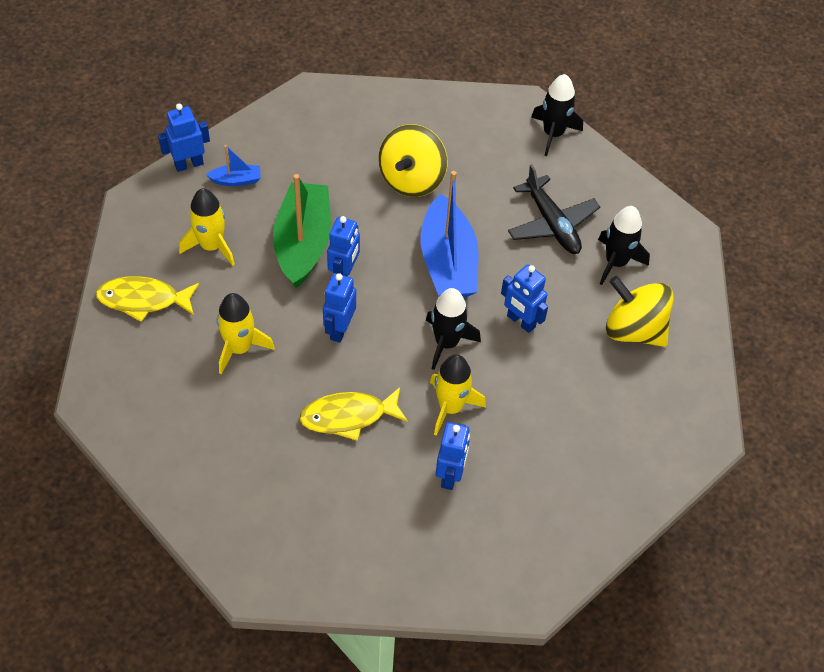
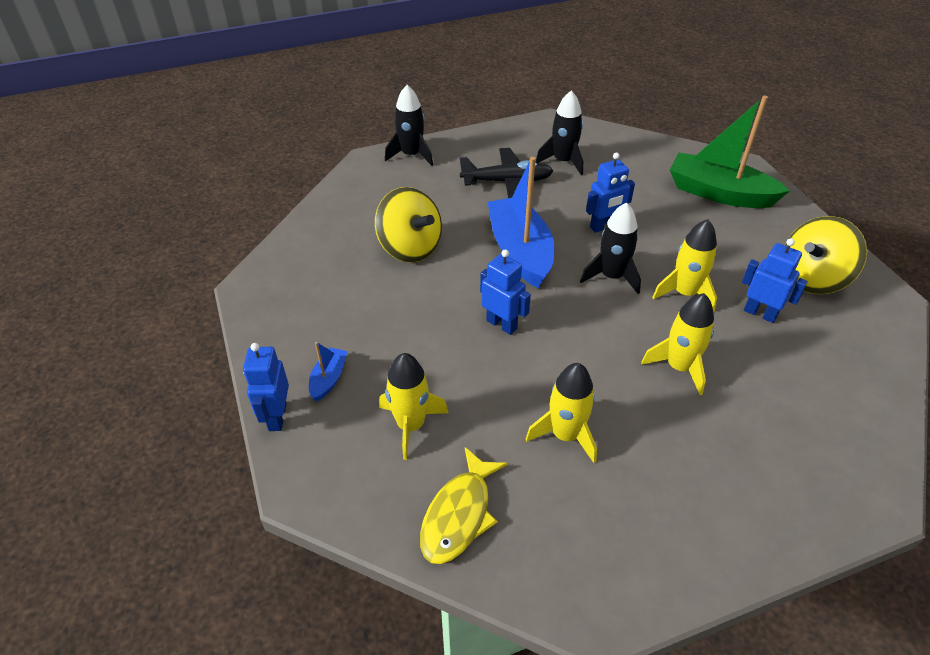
camera: 65 degrees left, 10 degrees down
green boat [273,174,331,288] -> green boat moved to [670,95,790,208]
yellow fish [299,387,408,441] -> yellow rocket [641,293,714,395]
blue robot [323,273,356,343] -> none
blue boat [421,171,479,298] -> blue boat turned 120 degrees counterclockwise [488,157,554,288]
yellow spinning top [606,276,674,347] -> yellow spinning top moved to [785,216,867,294]

